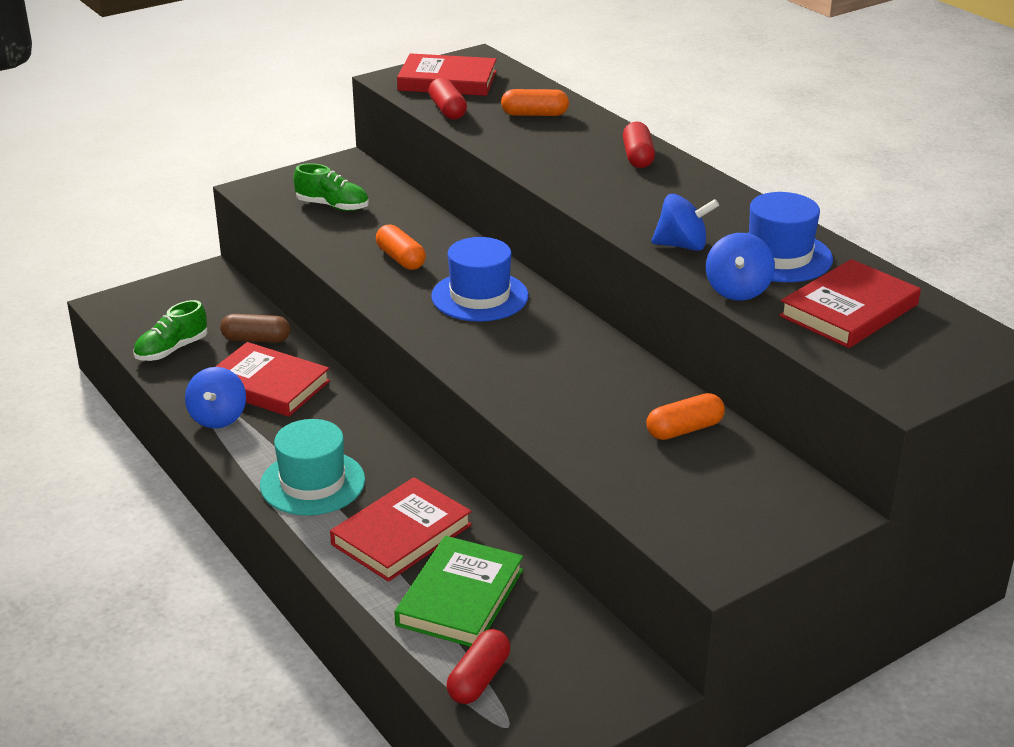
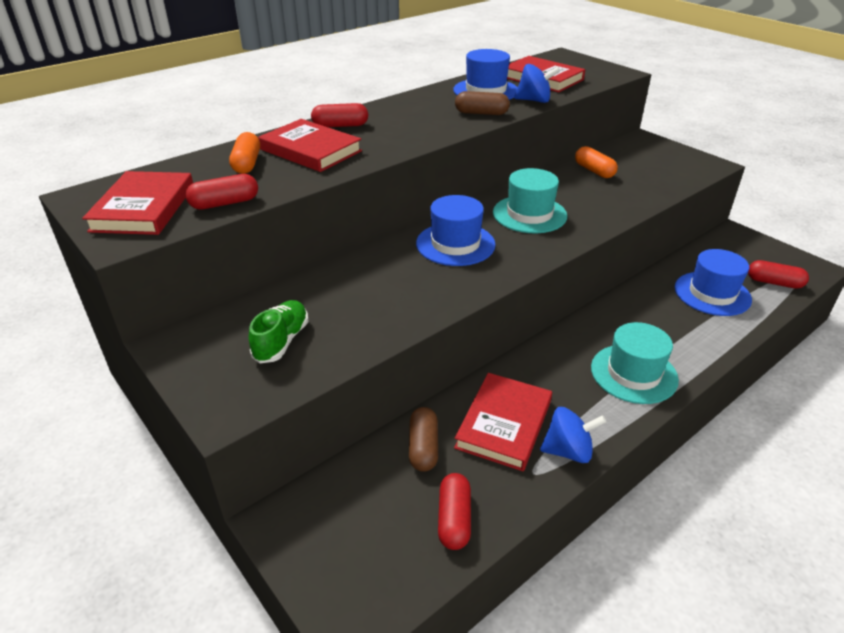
camera: 95 degrees left, 5 degrees up
green shoe [133,300,208,361] -> red capsule [438,473,471,550]
red book [330,477,472,582] -> red book moved to [258,119,362,172]
orange capsule [376,224,426,270] -> none
green book [394,536,523,647] -> blue hat [675,249,752,316]
blue spinning top [651,194,719,251] -> brown capsule [455,91,510,115]
none -> turquoise hat [493,168,567,233]

